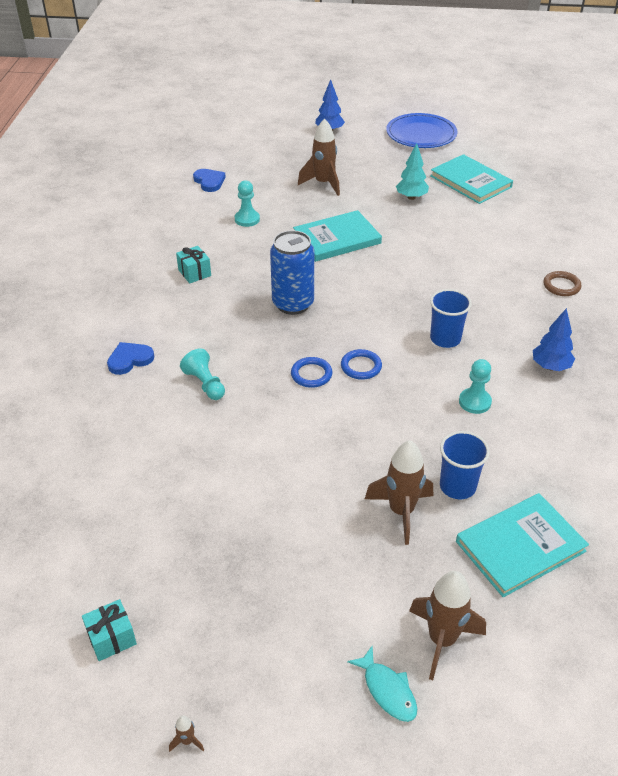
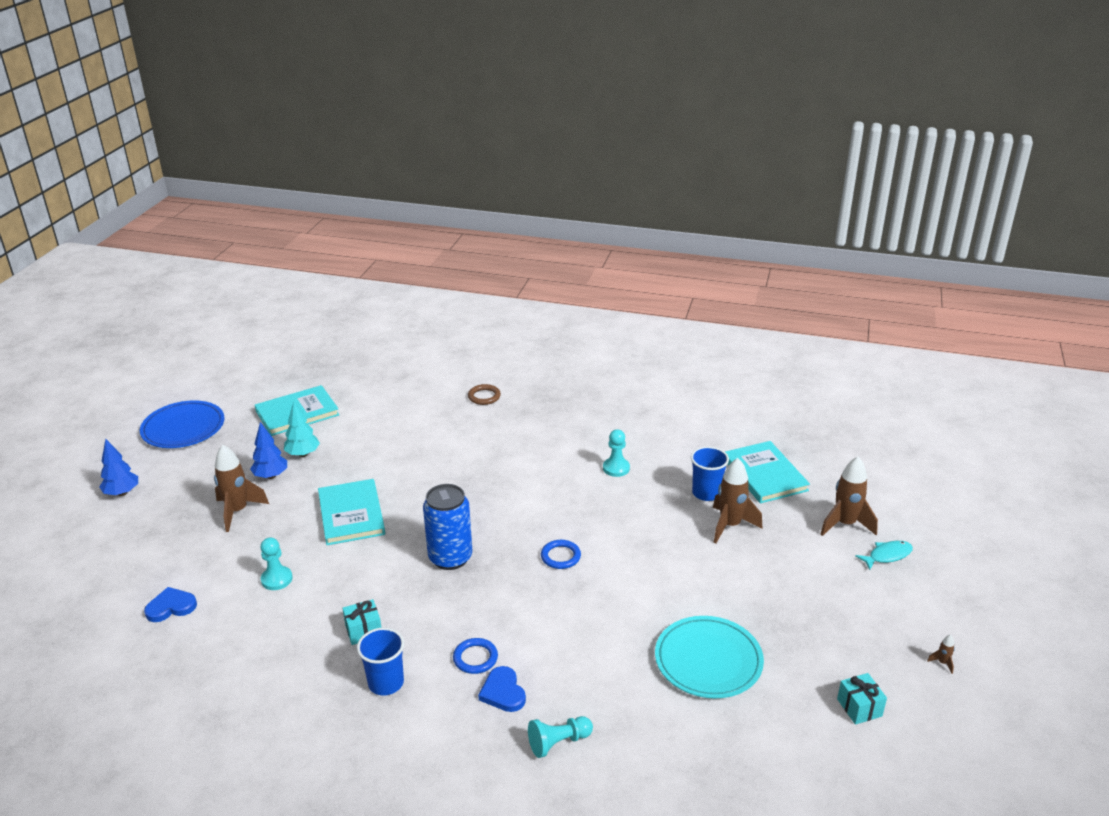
camera: 80 degrees left, 10 degrees down
turquoise pawn [180,348,225,400] -> turquoise pawn moved to [528,716,593,758]
blue ring [341,349,382,380] -> blue ring moved to [453,638,498,674]
blue cup [430,289,472,348] -> blue cup moved to [357,628,404,696]
blue tree [533,308,575,371] -> blue tree moved to [250,422,287,479]
none -> turquoise plate [655,616,764,698]

